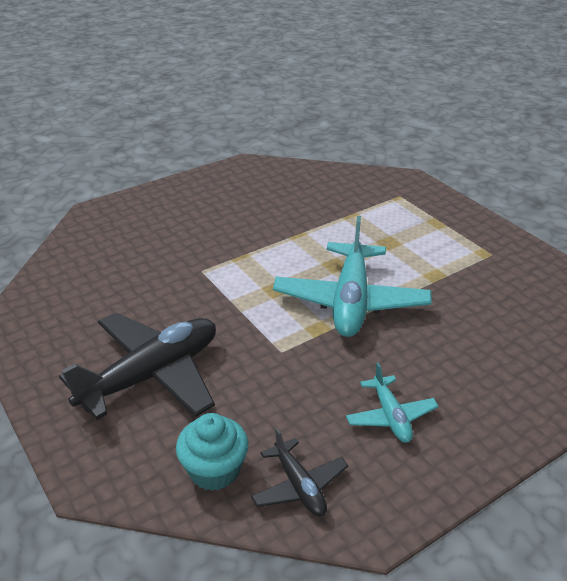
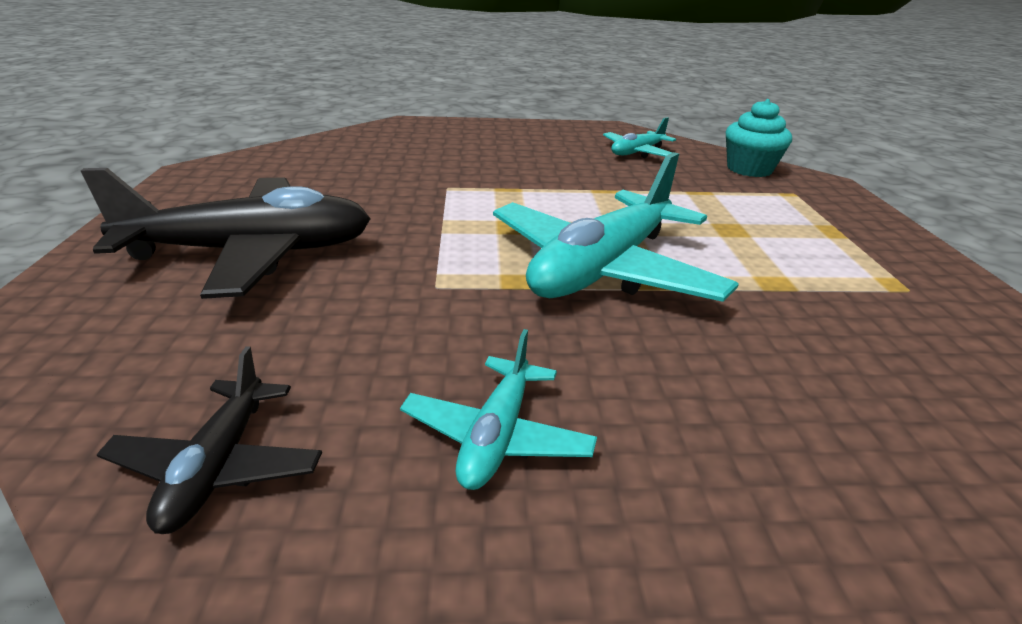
camera: 30 degrees right, 5 degrees down
turquoise cupcake [176,413,248,491] -> turquoise cupcake moved to [726,99,792,177]
none -> turquoise plane [603,117,676,158]

